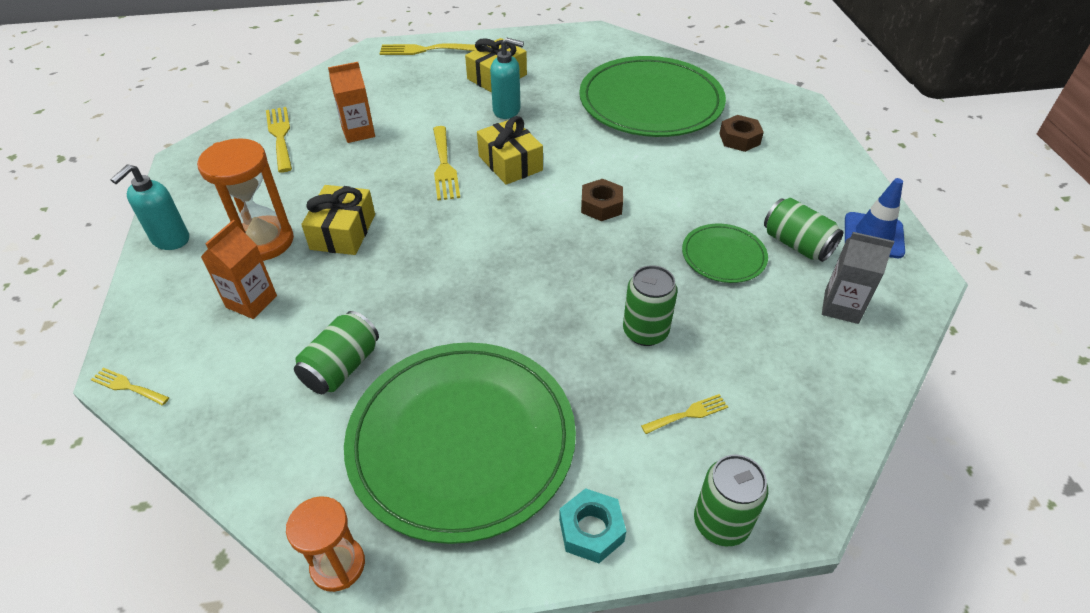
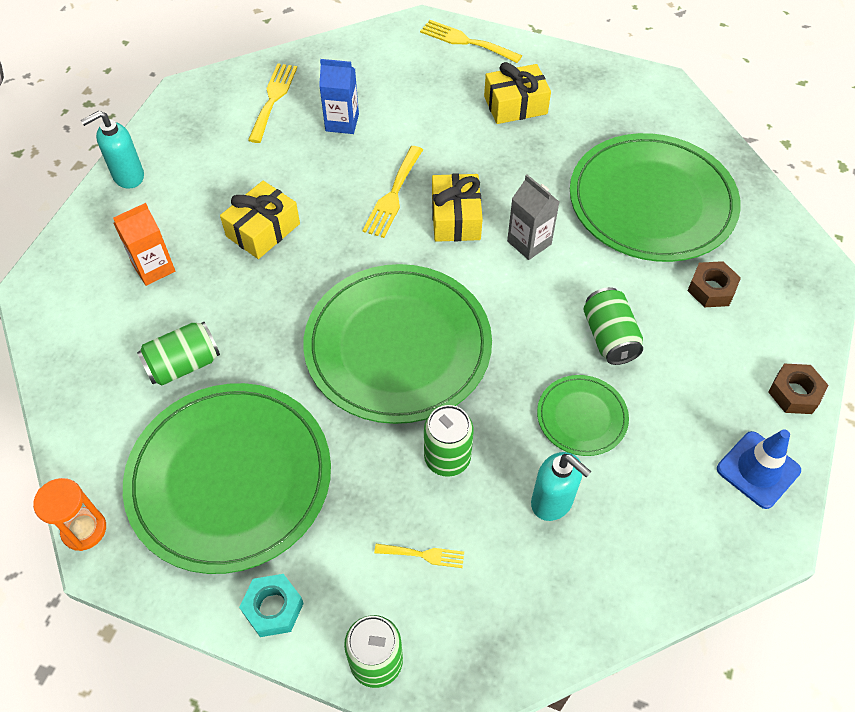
camera: 30 degrees right, 10 degrees up
yellow fork [91,368,169,405] -> none
orange hourglass [197,138,294,261] -> none
orange carton [328,62,375,143] -> blue carton [319,59,359,134]
turquoise soap dispenser [490,37,524,119] -> turquoise soap dispenser moved to [531,452,591,521]
brown nut [581,179,623,221] -> brown nut moved to [768,364,829,414]
green can [764,198,843,262] -> green can moved to [583,287,643,365]
grey carton [822,232,894,324] -> grey carton moved to [507,175,559,260]
none -> green plate [303,264,492,424]

